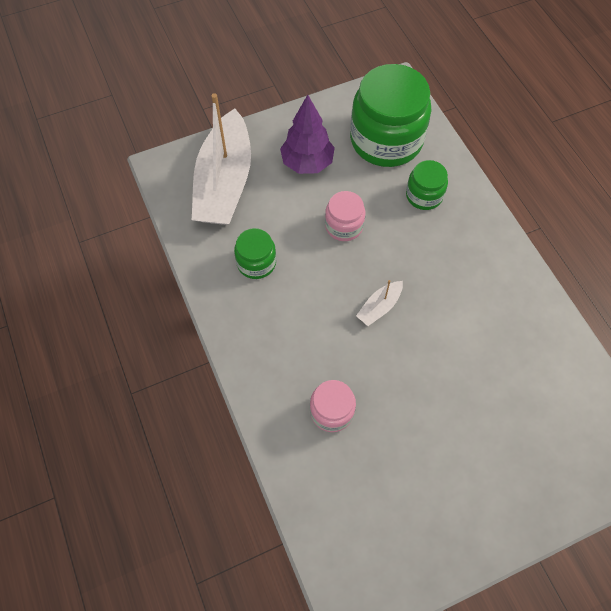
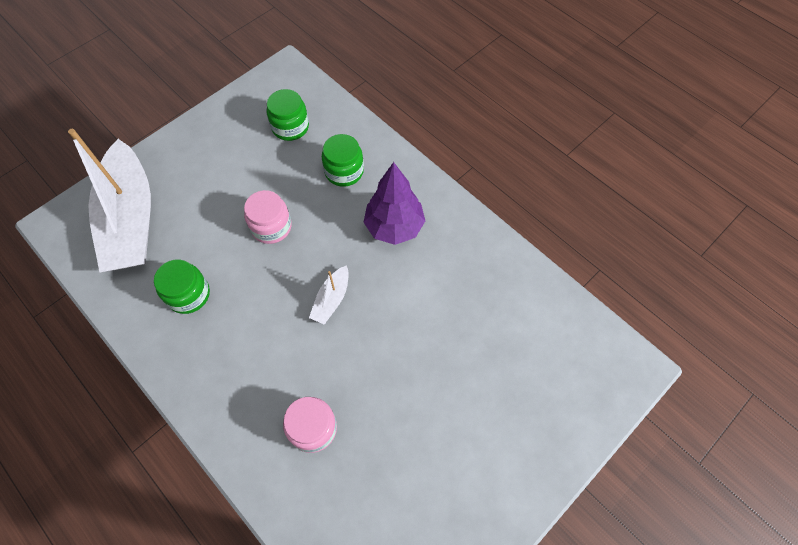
camera: 20 degrees left, 0 degrees up
purple tree [280,95,335,174] -> purple tree moved to [363,162,425,245]
green jar [350,64,431,167] -> green jar [267,89,309,141], size x0.49

